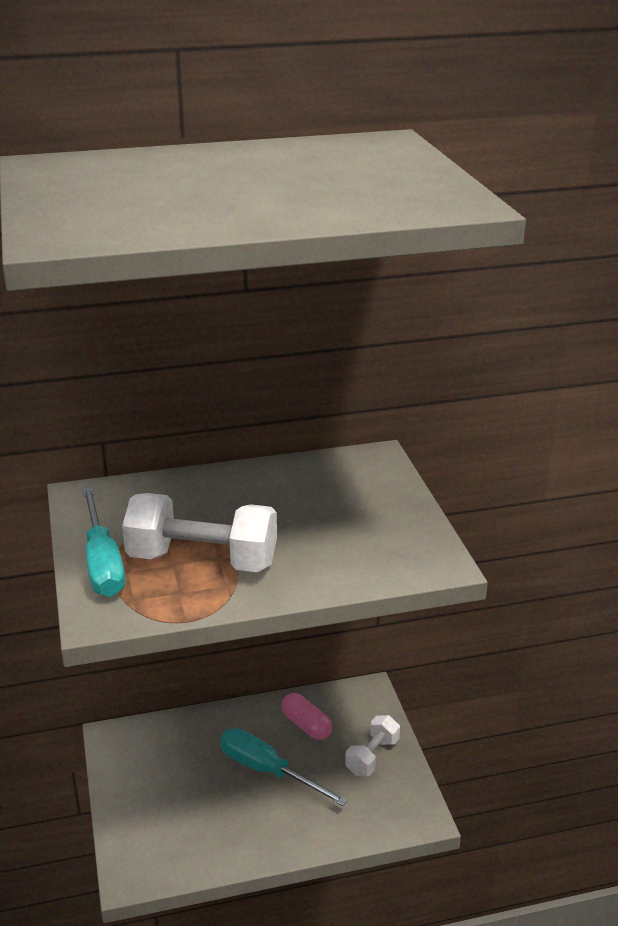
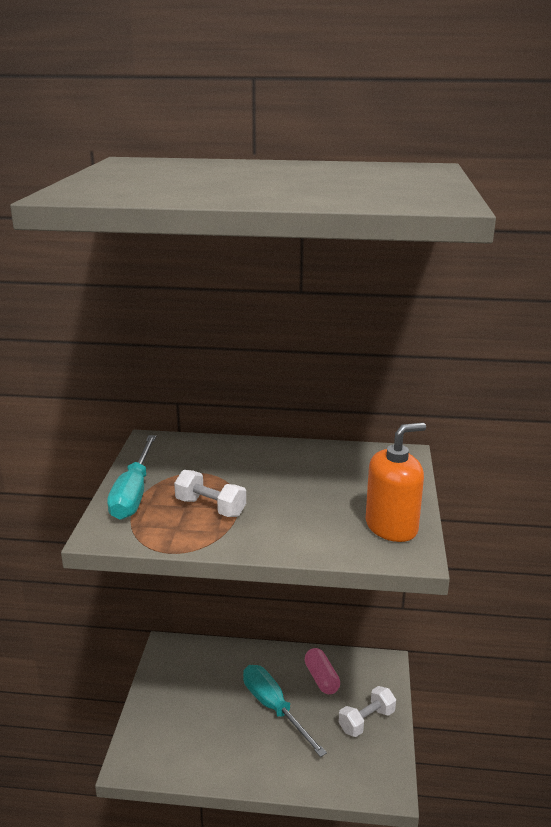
camera: 20 degrees right, 5 degrees down
white dumbbell [122,493,277,572] -> white dumbbell [174,470,246,517], size x0.57
none -> orange soap dispenser [366,423,426,542]

